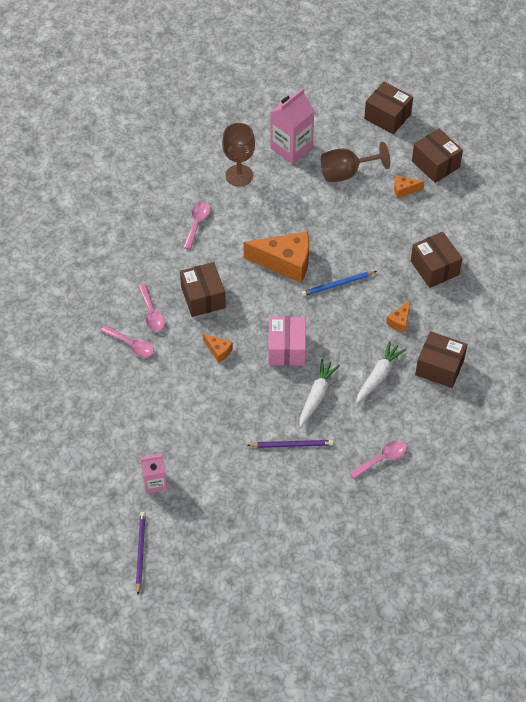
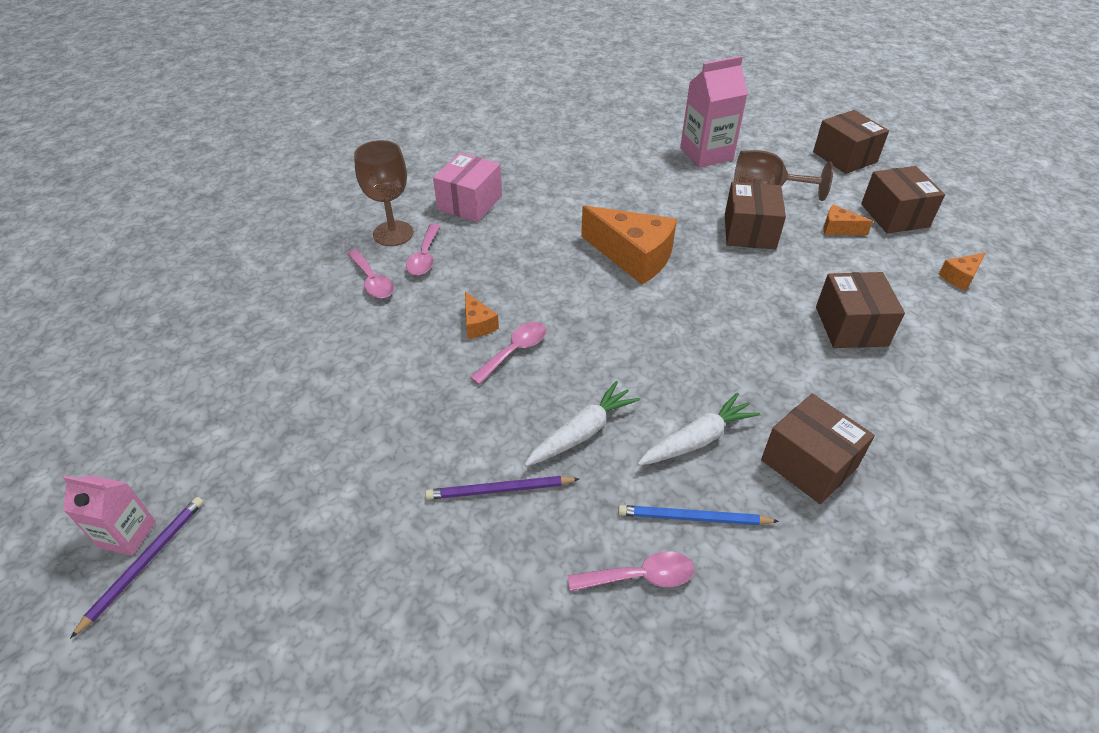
camera: 25 degrees right, 10 degrees down
pink carton [140,453,167,494] -> pink carton moved to [62,475,156,556]
brown box [180,262,226,317] -> brown box moved to [725,182,786,249]
pink spoon [183,202,210,250] -> pink spoon moved to [470,322,546,385]
brown goblet [222,123,255,187] -> brown goblet moved to [354,140,413,246]
purple pencil [247,440,333,448] -> purple pencil turned 150 degrees clockwise [425,476,579,500]
pink box [268,316,306,366] -> pink box moved to [433,152,502,222]
blue pencil [302,271,377,296] -> blue pencil moved to [618,505,779,525]
orange cheese [386,301,410,332] -> orange cheese moved to [939,253,985,291]

